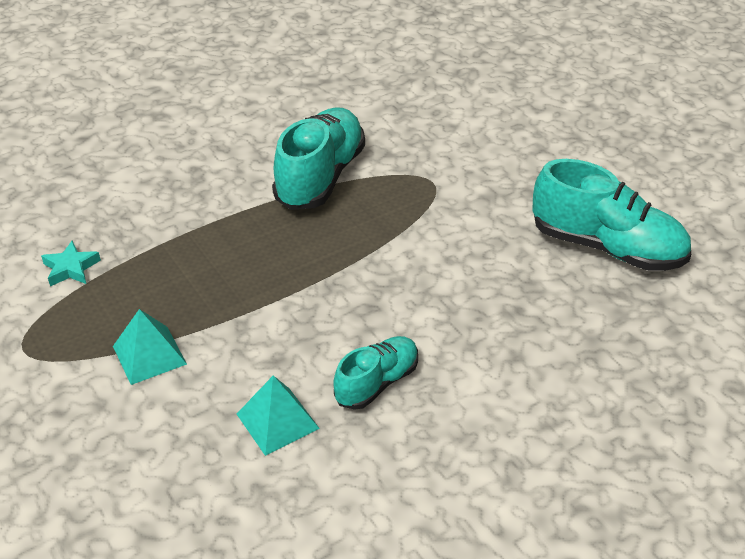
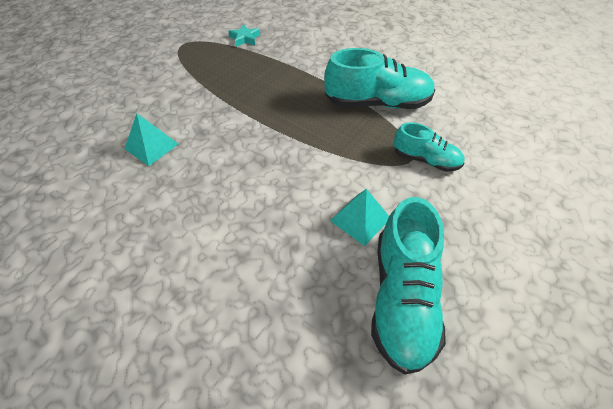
camera: 70 degrees right, 10 degrees up
turquoise pyramid [113,309,187,385] -> turquoise pyramid moved to [330,189,389,246]
turquoise shoe [333,336,418,410] -> turquoise shoe moved to [394,122,465,172]

